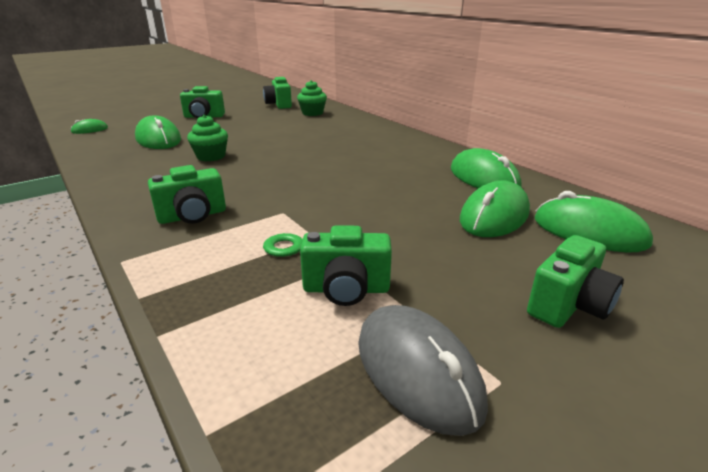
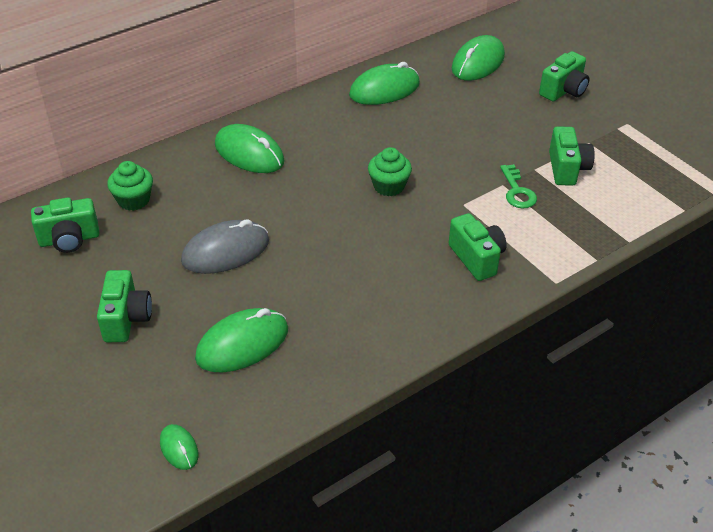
camera: 90 degrees left, 15 degrees up
green cupcake [187,115,228,161] -> green cupcake moved to [368,147,412,196]
grey mouse [358,305,488,436] -> grey mouse moved to [181,219,269,274]
green mouse [460,181,530,237] -> green mouse moved to [215,124,284,173]
green camera [527,235,624,328] -> green camera turned 90 degrees clockwise [539,51,590,101]

